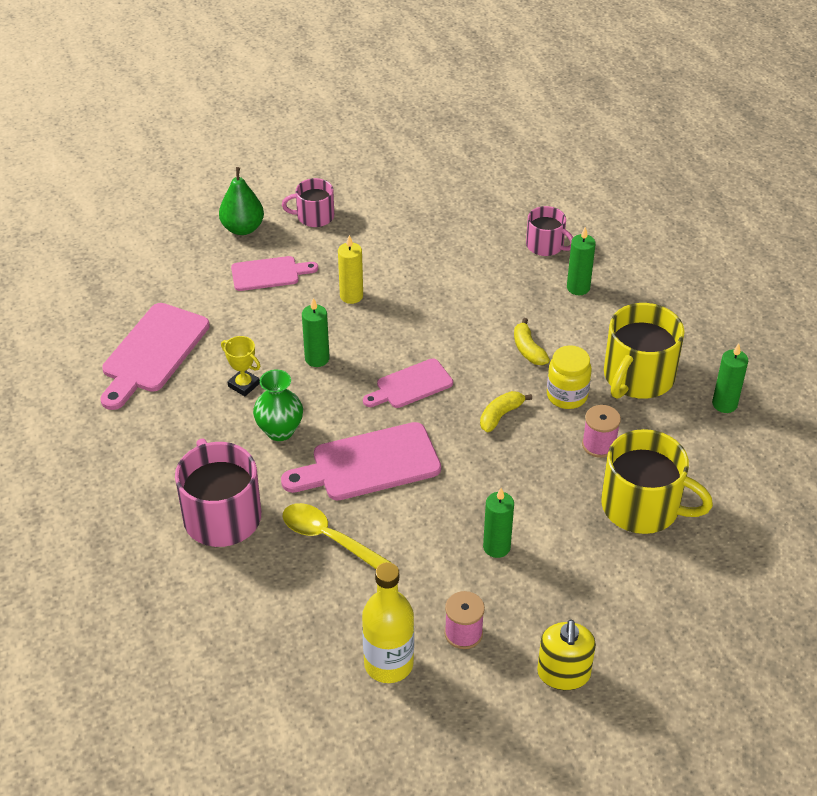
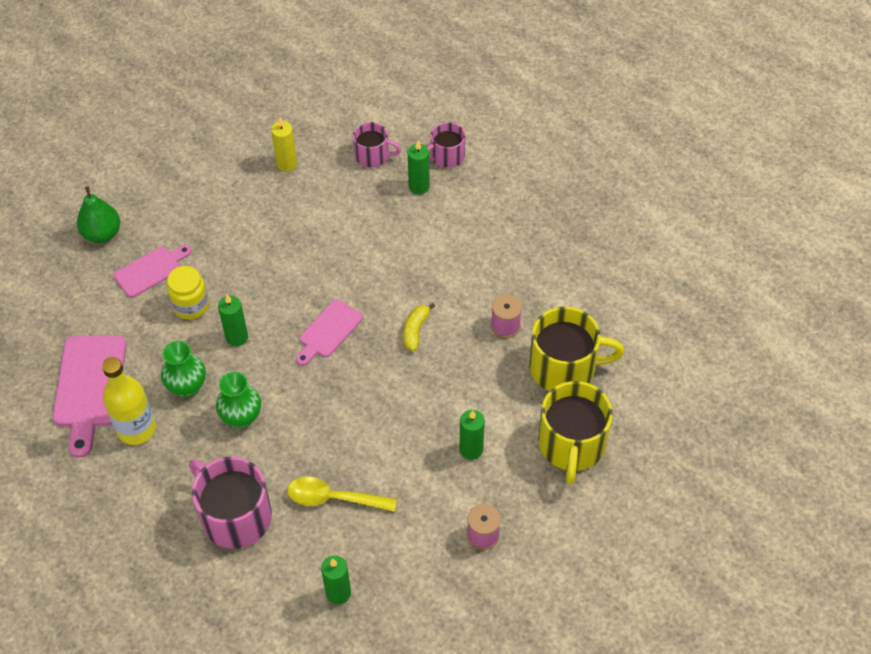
camera: 25 degrees left, 10 degrees up
yellow trophy [221,336,260,396] -> green vase [161,341,206,397]
pink cutting board [281,422,441,500] -> none
pink mug [282,178,334,227] -> pink mug moved to [427,122,465,168]
yellow candle [338,235,363,304] -> yellow candle moved to [271,118,297,172]
yellow bottle [362,562,414,683] -> yellow bottle moved to [102,357,156,445]
yellow banana [514,318,550,365] -> none
yellow soap dispenser [537,619,596,690] -> none
yellow jar [547,345,592,409] -> yellow jar moved to [167,266,209,319]
yellow mug [604,303,684,399] -> yellow mug moved to [538,381,613,485]
green candle [712,344,748,413] -> green candle moved to [321,555,351,604]

